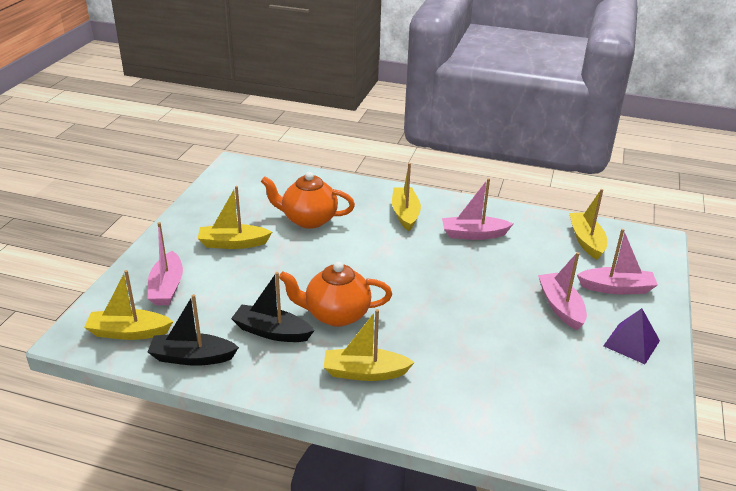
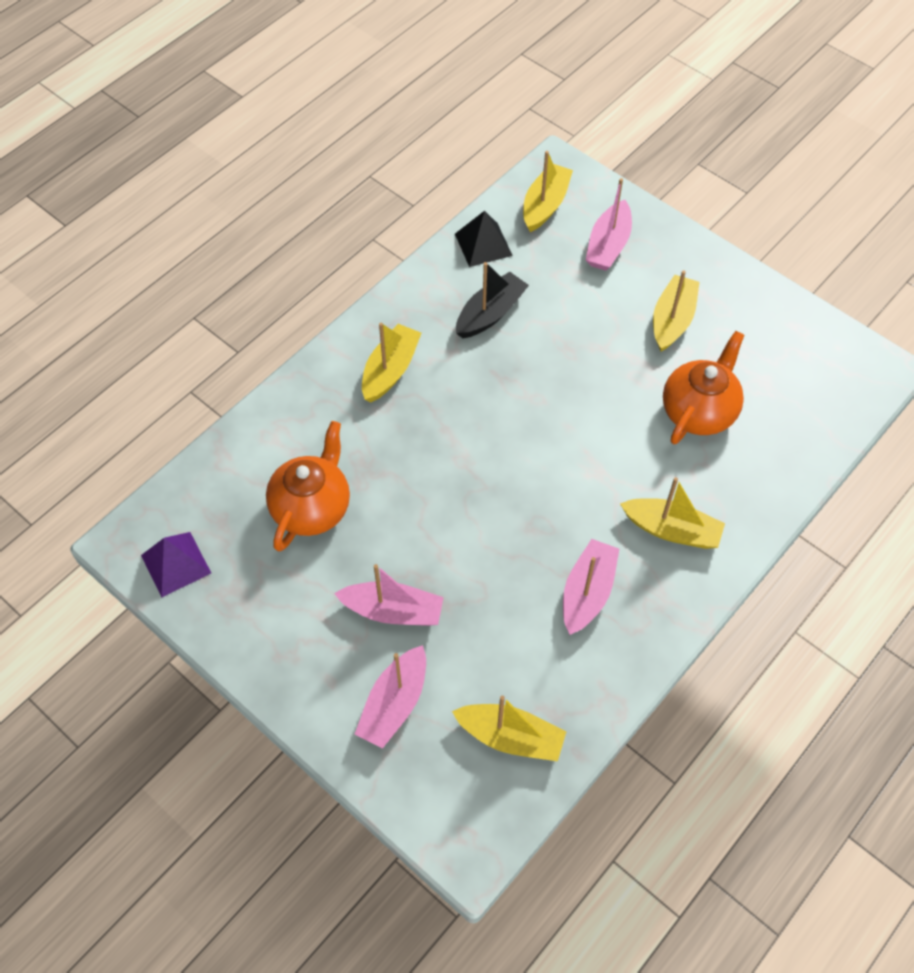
camera: 115 degrees right, 25 degrees up
pink boat [148,222,183,305] -> pink boat turned 90 degrees counterclockwise [586,178,632,271]
black boat [148,294,239,366] -> black pyramid [455,211,513,267]
orange teapot [279,262,392,327] -> orange teapot moved to [266,421,350,552]
purple pyramid [603,308,660,364] -> purple pyramid moved to [141,532,211,597]

